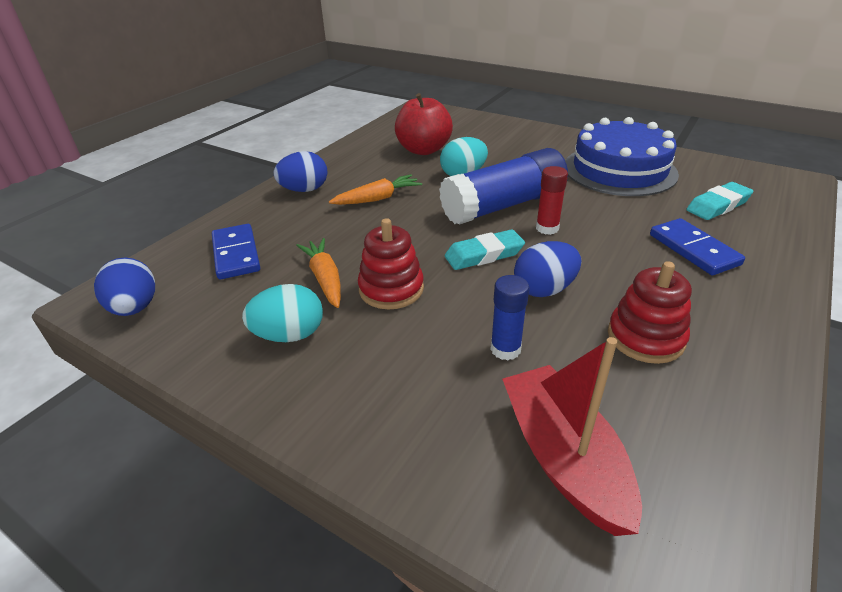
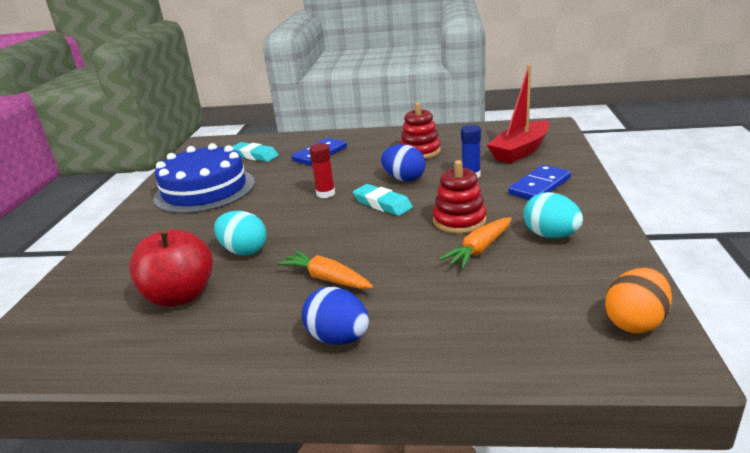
camera: 115 degrees left, 10 degrees down
blue egg [94,258,155,316] -> orange egg [605,268,672,334]
blue domino [212,224,260,279] -> blue domino moved to [509,165,571,200]
blue glue stick [439,148,568,225] -> none

